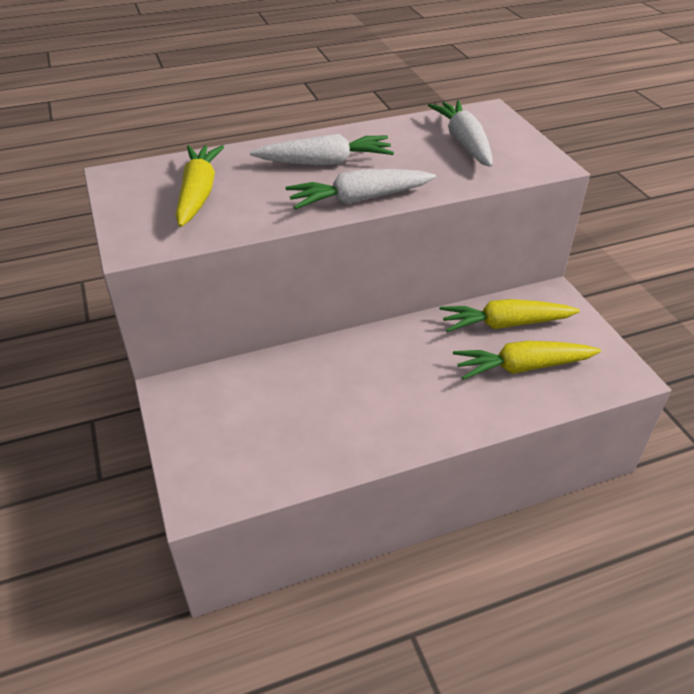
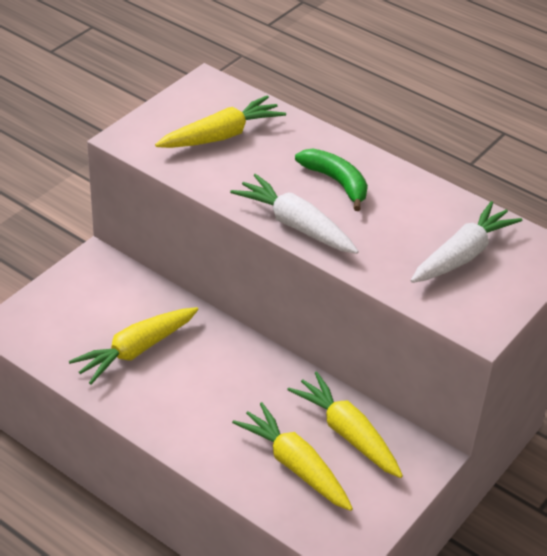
camera: 55 degrees right, 0 degrees up
white carrot [250,134,394,166] -> green banana [295,148,368,211]
none -> yellow carrot [69,307,198,384]

